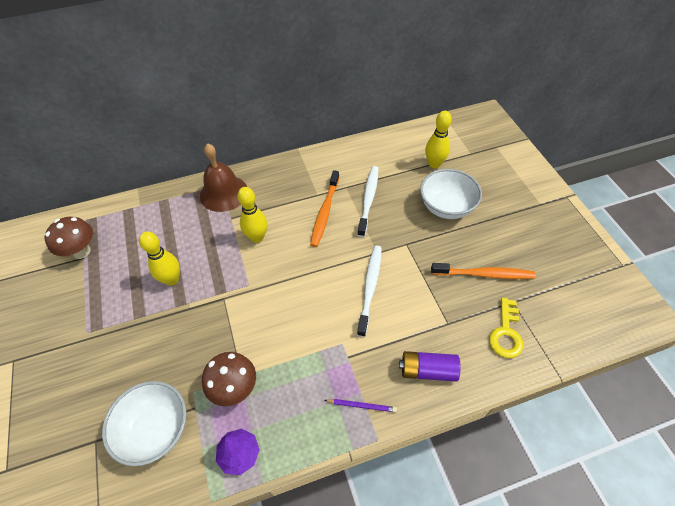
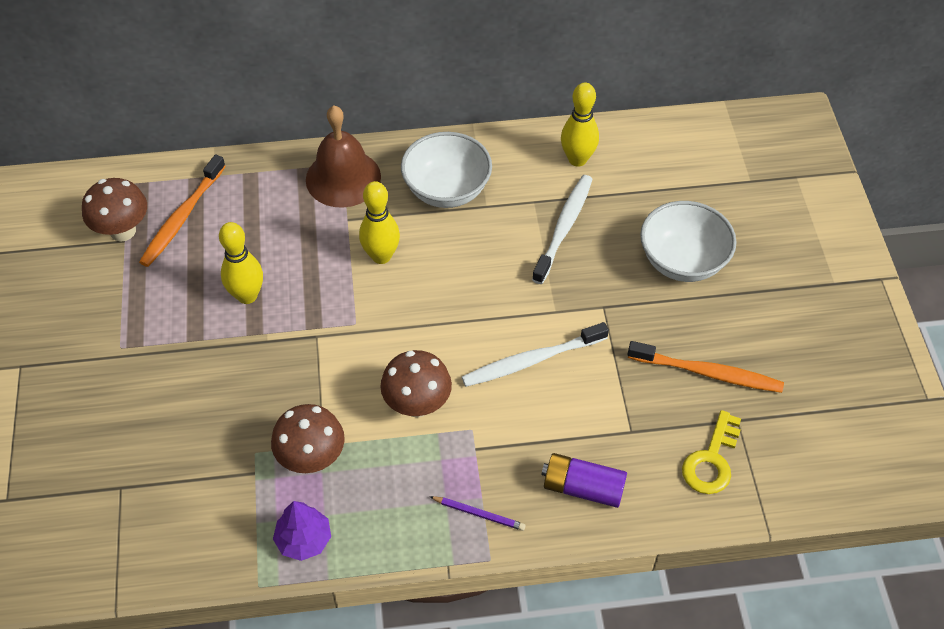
camera: 10 degrees right, 0 degrees up
white bowl [102,381,187,466] -> white bowl moved to [401,132,492,208]
orange toothbrush [310,170,339,247] -> orange toothbrush moved to [139,155,226,267]
white toothbrush [357,246,382,337] -> white toothbrush turned 135 degrees counterclockwise [462,322,609,387]
yellow bowling pin [425,111,452,168] -> yellow bowling pin moved to [561,83,599,167]
none -> brown mushroom [380,350,452,418]

